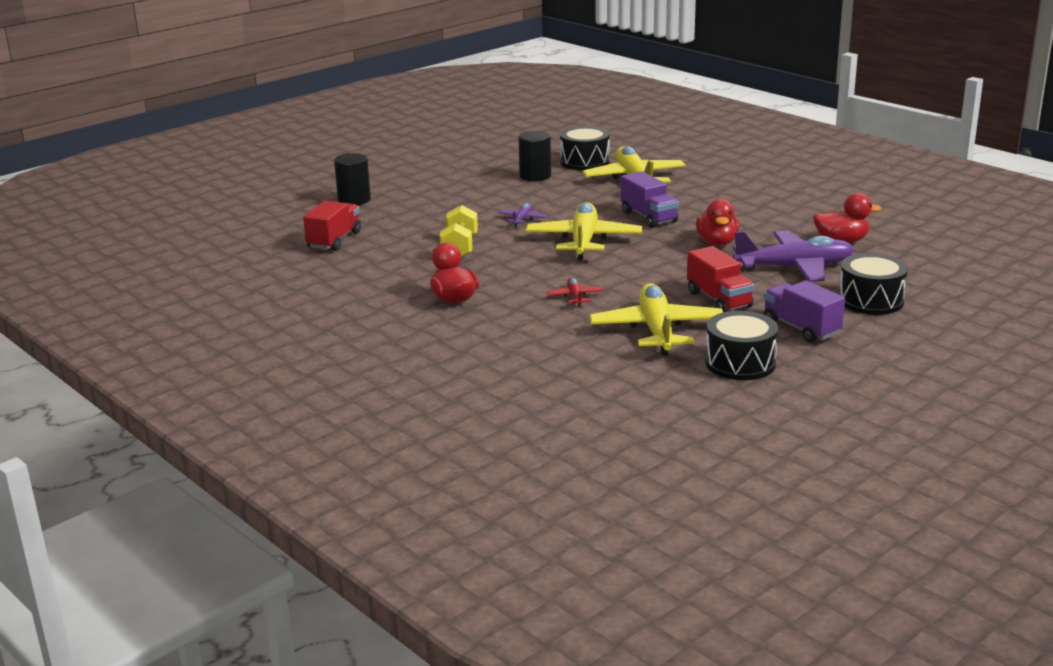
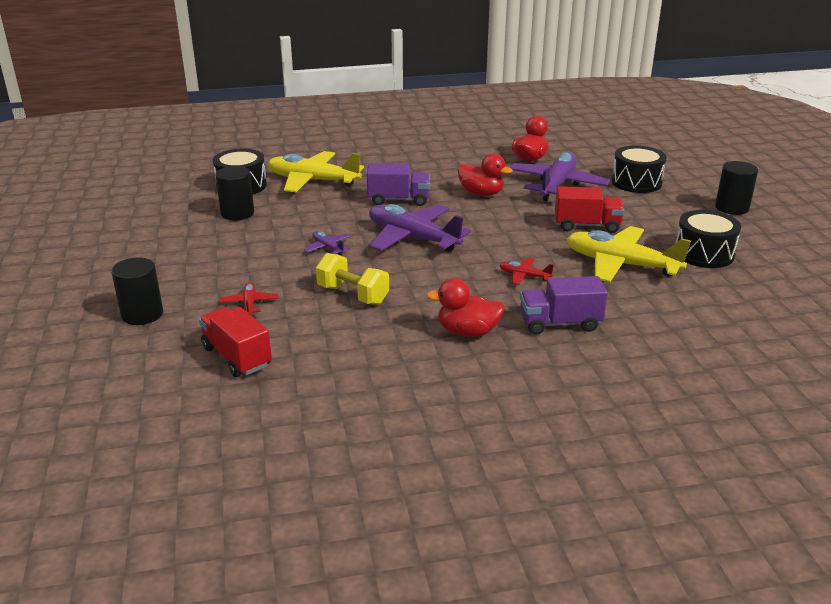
camera: 60 degrees left, 5 degrees up
yellow plane [526,202,642,260] -> purple plane [369,204,471,252]
purple truck [764,280,845,343] -> purple truck moved to [520,276,608,335]
none -> red plane [220,282,278,314]
none -> black cylinder [715,161,758,215]

